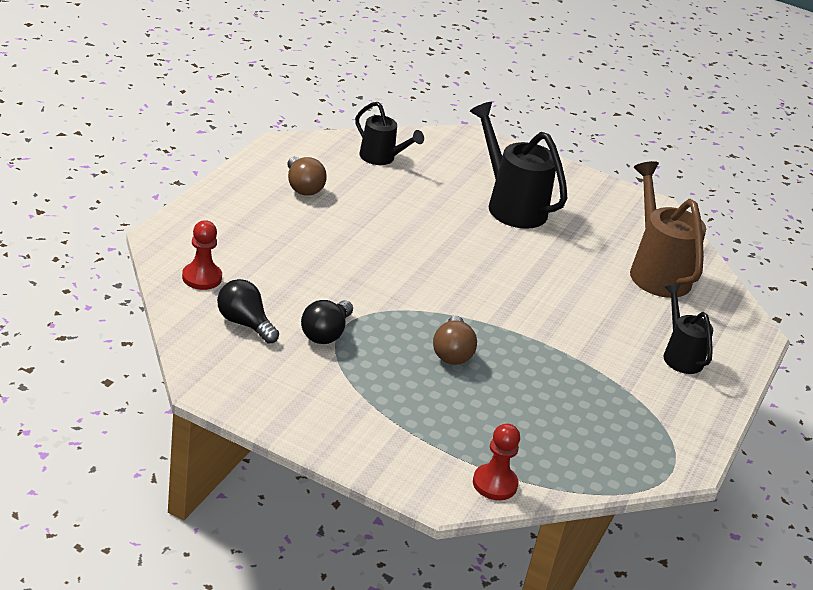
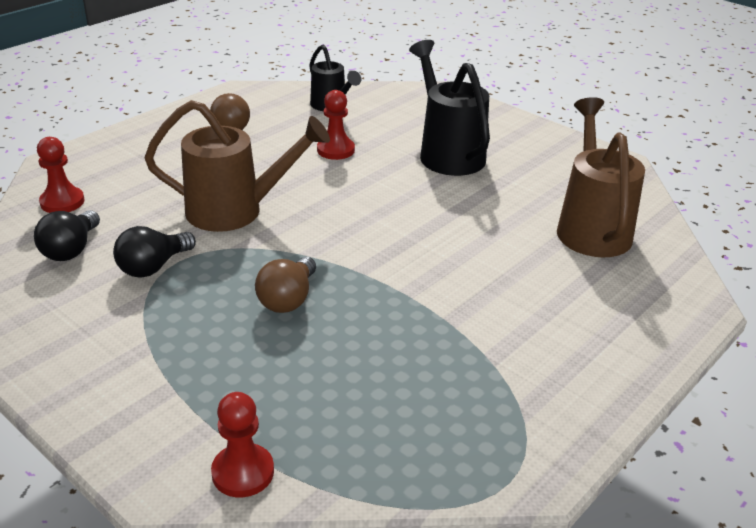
camera: 20 degrees right, 0 degrees up
black light bulb [217,279,279,344] -> black light bulb turned 135 degrees counterclockwise [34,210,100,261]
black watering can [663,284,713,374] -> none
none -> brown watering can [144,100,330,232]
none -> red pawn [317,90,355,160]

